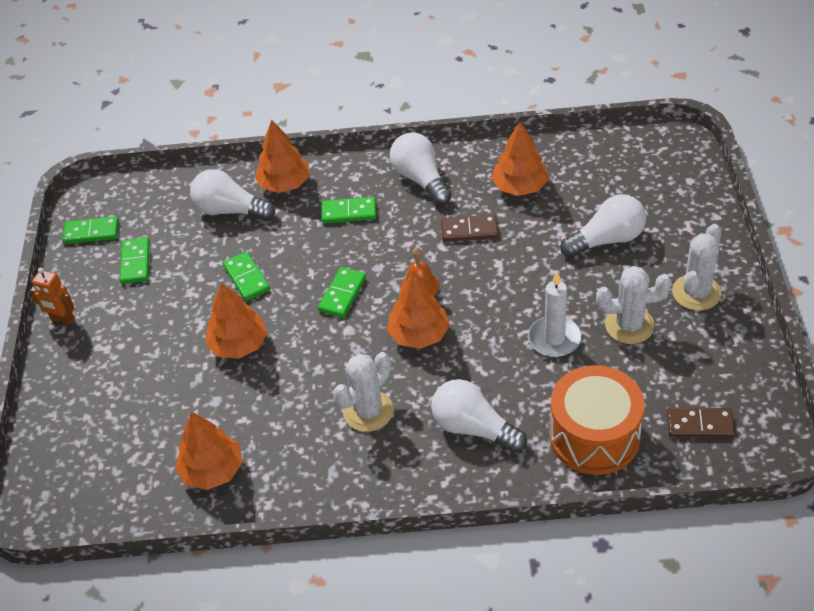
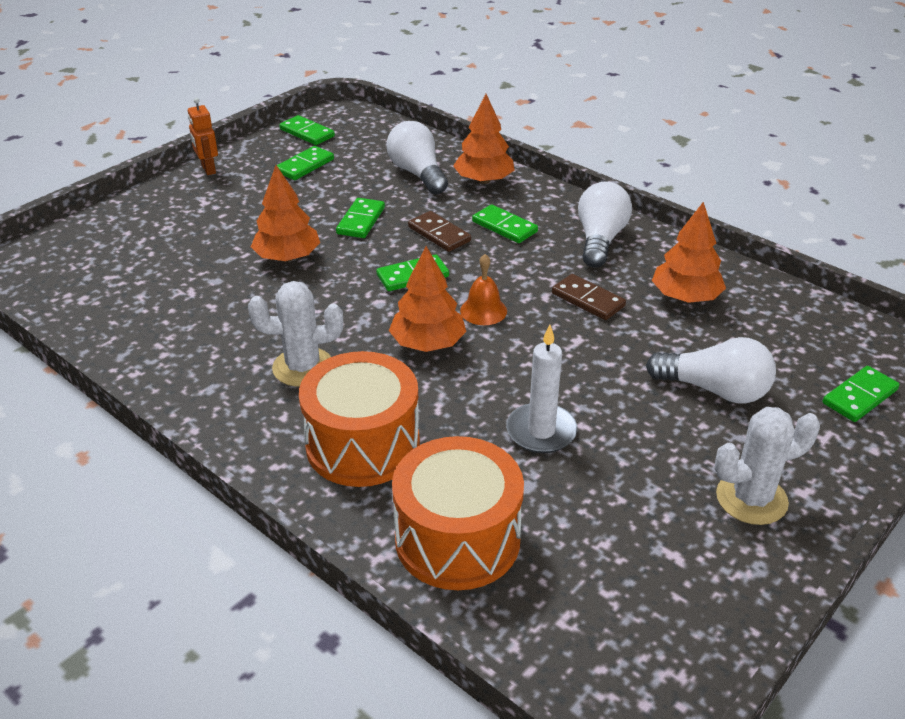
camera: 40 degrees right, 10 degrees down
orange tree [175,411,243,490] -> none
white light bulb [431,379,527,453] -> orange drum [299,351,420,487]
white cactus [596,266,672,344] -> none
brown domino [667,408,735,438] -> brown domino moved to [408,211,471,252]
none -> green domino [823,366,900,422]

